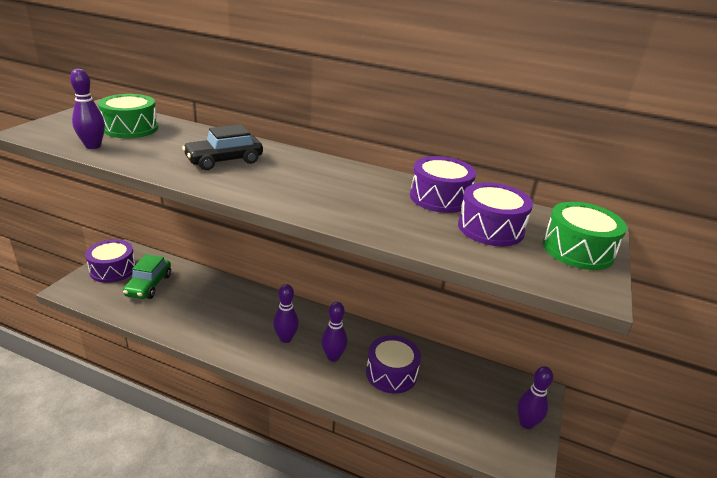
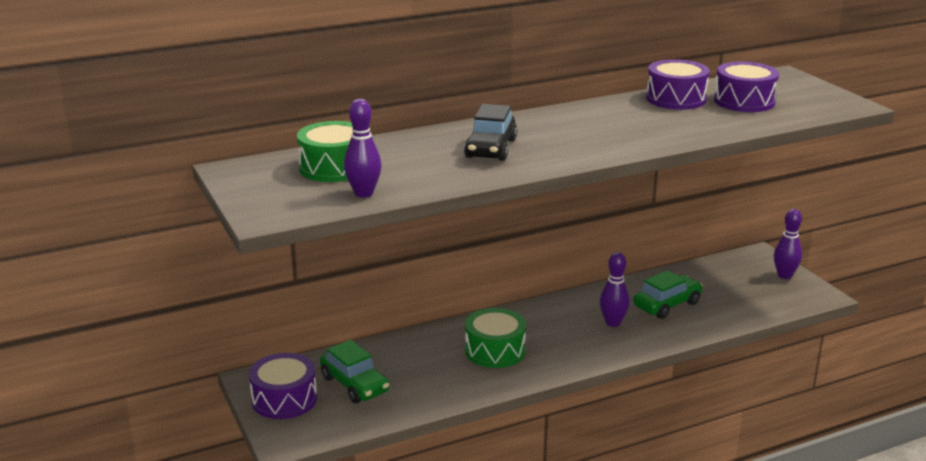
camera: 45 degrees left, 5 degrees down
purple bowling pin [273,284,299,343] -> none
purple drum [366,335,421,394] -> green car [633,270,703,319]
green drum [543,202,627,270] -> green drum moved to [465,308,526,368]

